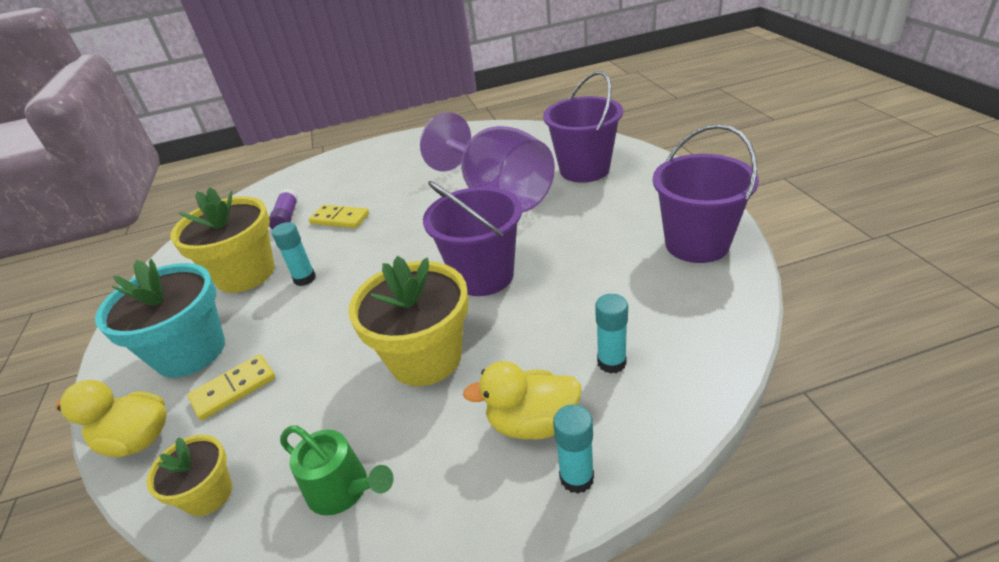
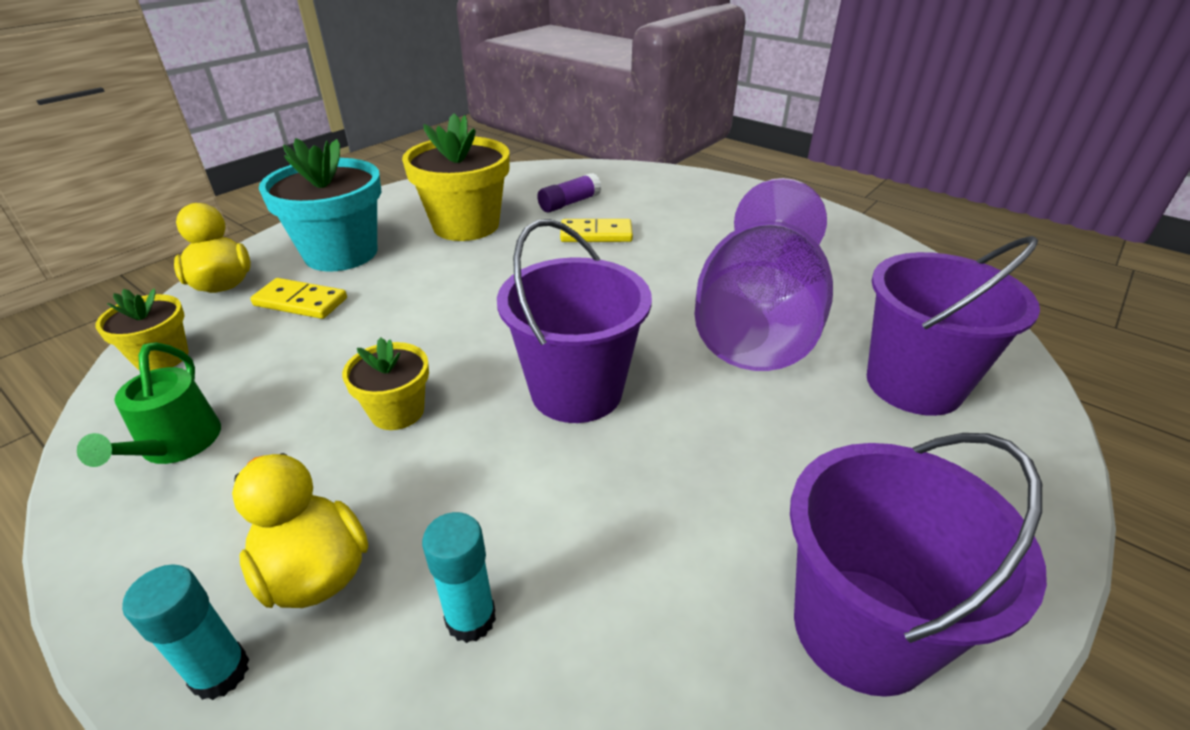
camera: 50 degrees right, 0 degrees up
turquoise glue stick [272,222,316,286] -> none
yellow domino [309,205,369,228] -> yellow domino turned 75 degrees counterclockwise [560,219,633,242]
yellow flower pot [348,256,469,386] -> yellow flower pot [342,337,429,430], size x0.53

